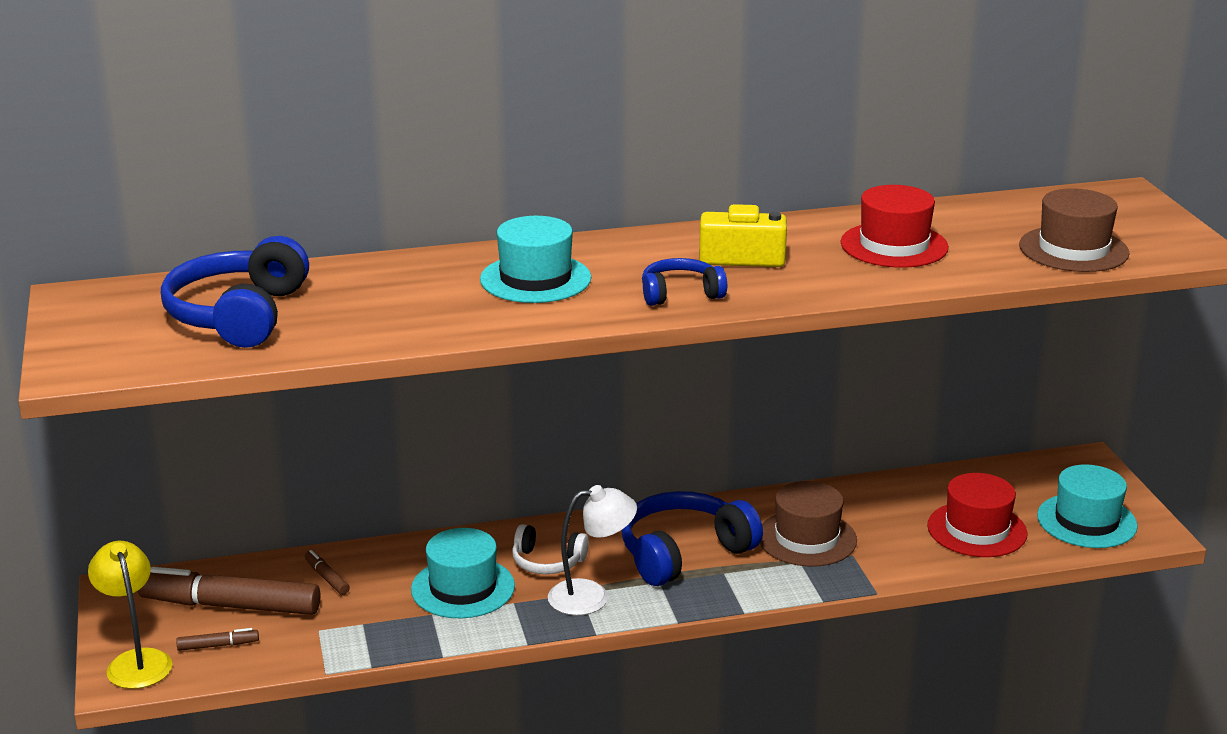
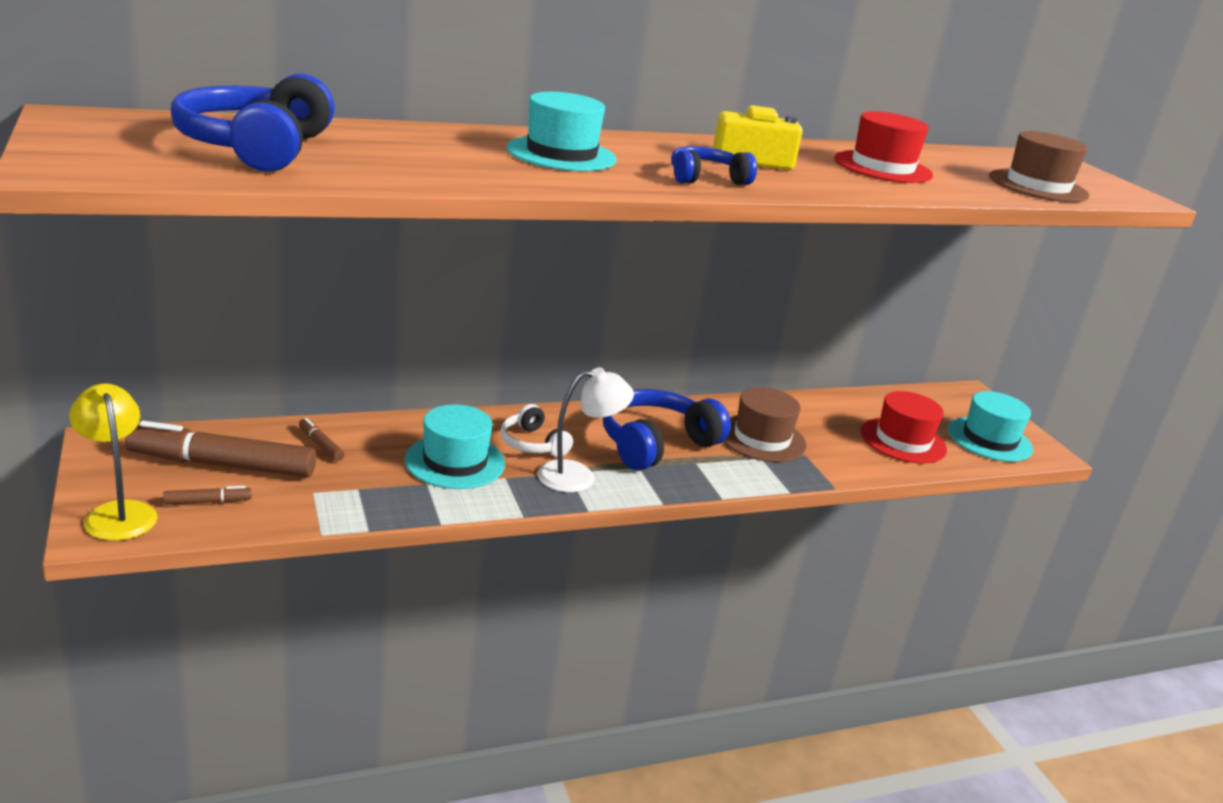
camera: 10 degrees left, 0 degrees up
white headphones [512,524,589,574] -> white headphones turned 45 degrees clockwise [500,404,573,457]

